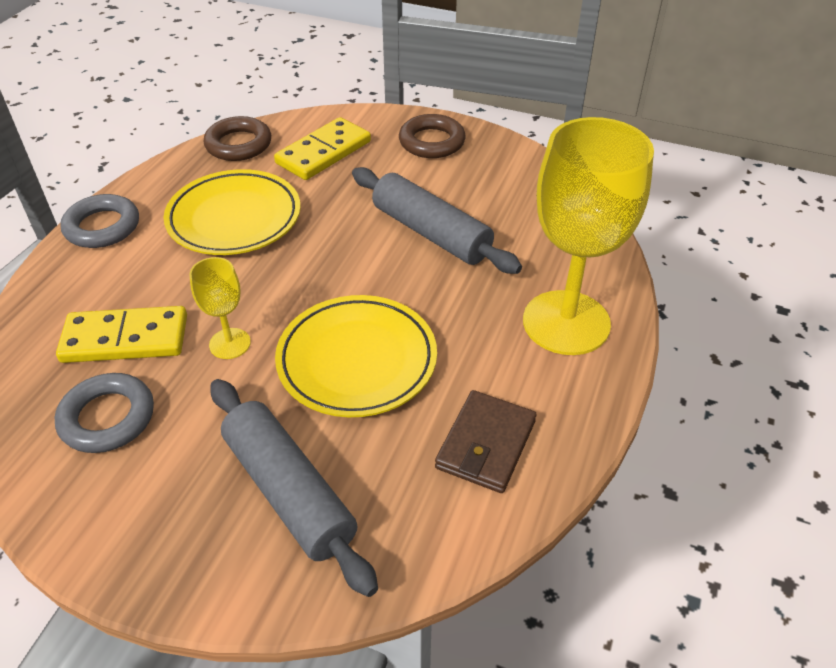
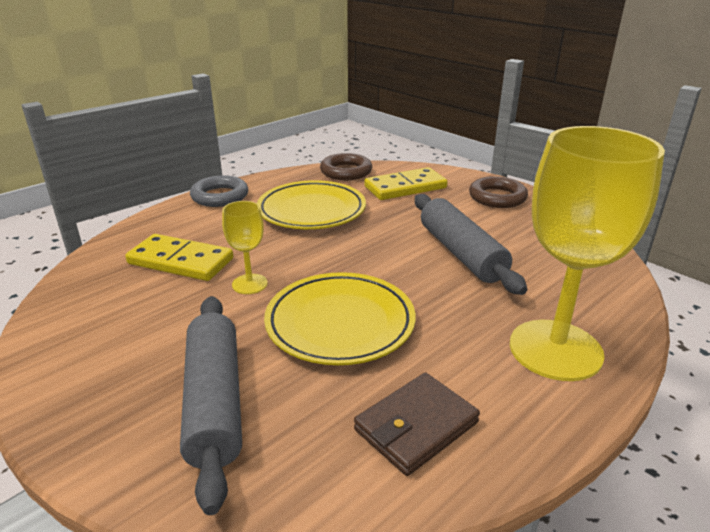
camera: 25 degrees right, 15 degrees down
grey ring [55,373,154,453] -> none

